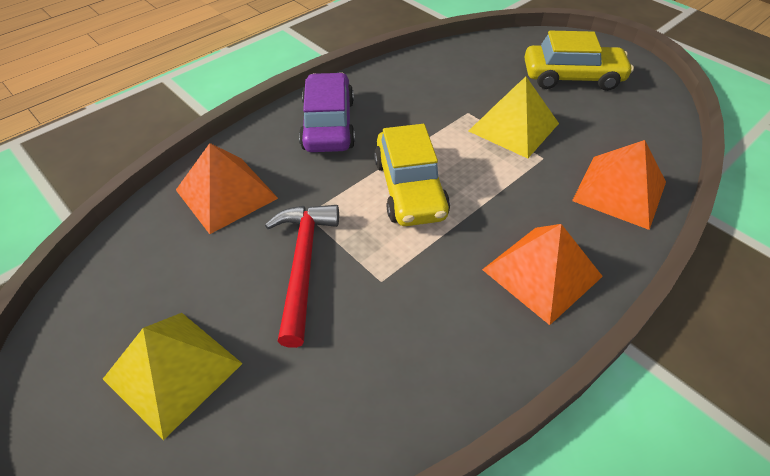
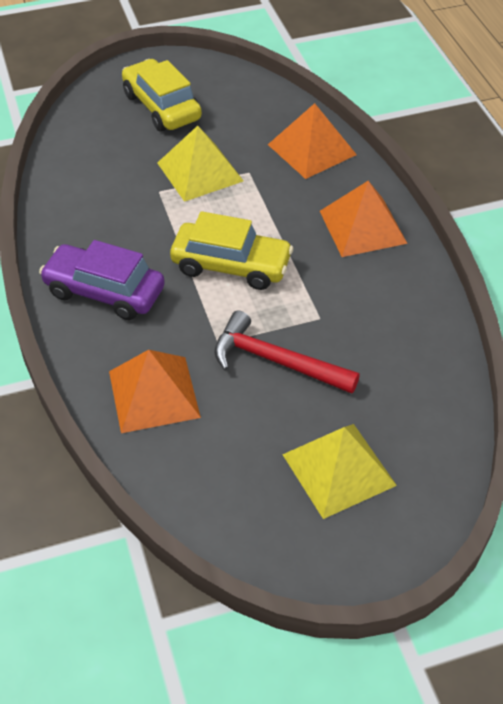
camera: 65 degrees left, 0 degrees up
yellow car [525,31,634,91] -> yellow car turned 60 degrees counterclockwise [122,59,202,131]

